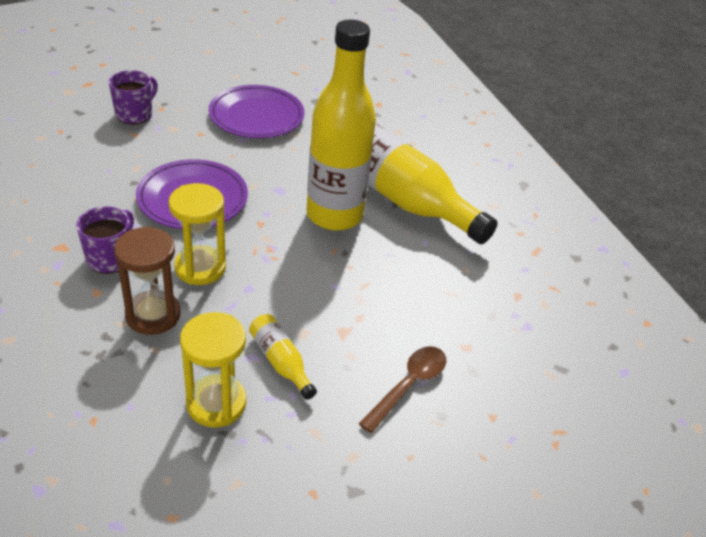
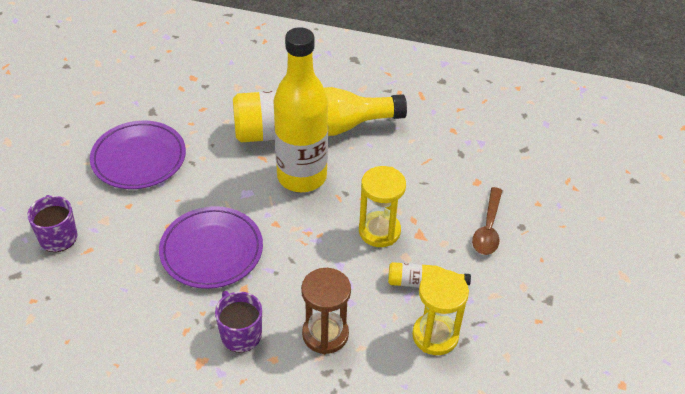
camera: 50 degrees left, 5 degrees up
yellow hourglass [168,183,226,285] -> yellow hourglass moved to [359,166,406,247]
brown spoon [359,346,446,433] -> brown spoon turned 150 degrees counterclockwise [472,187,502,255]

